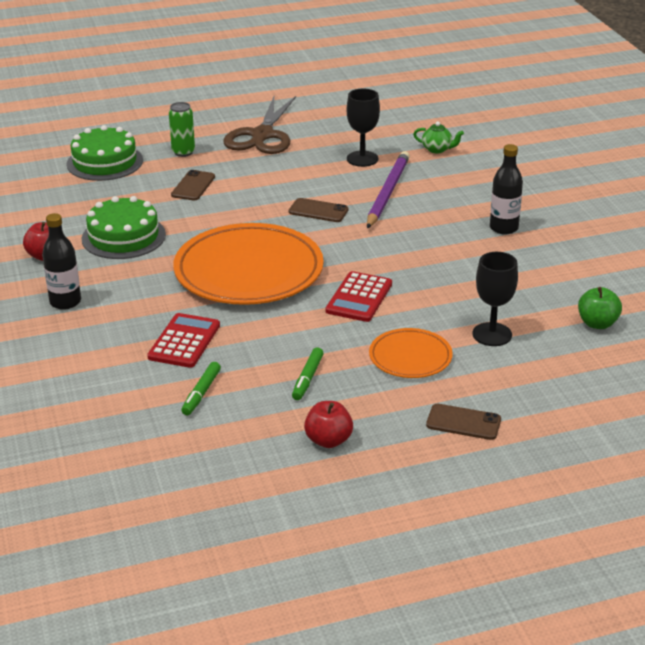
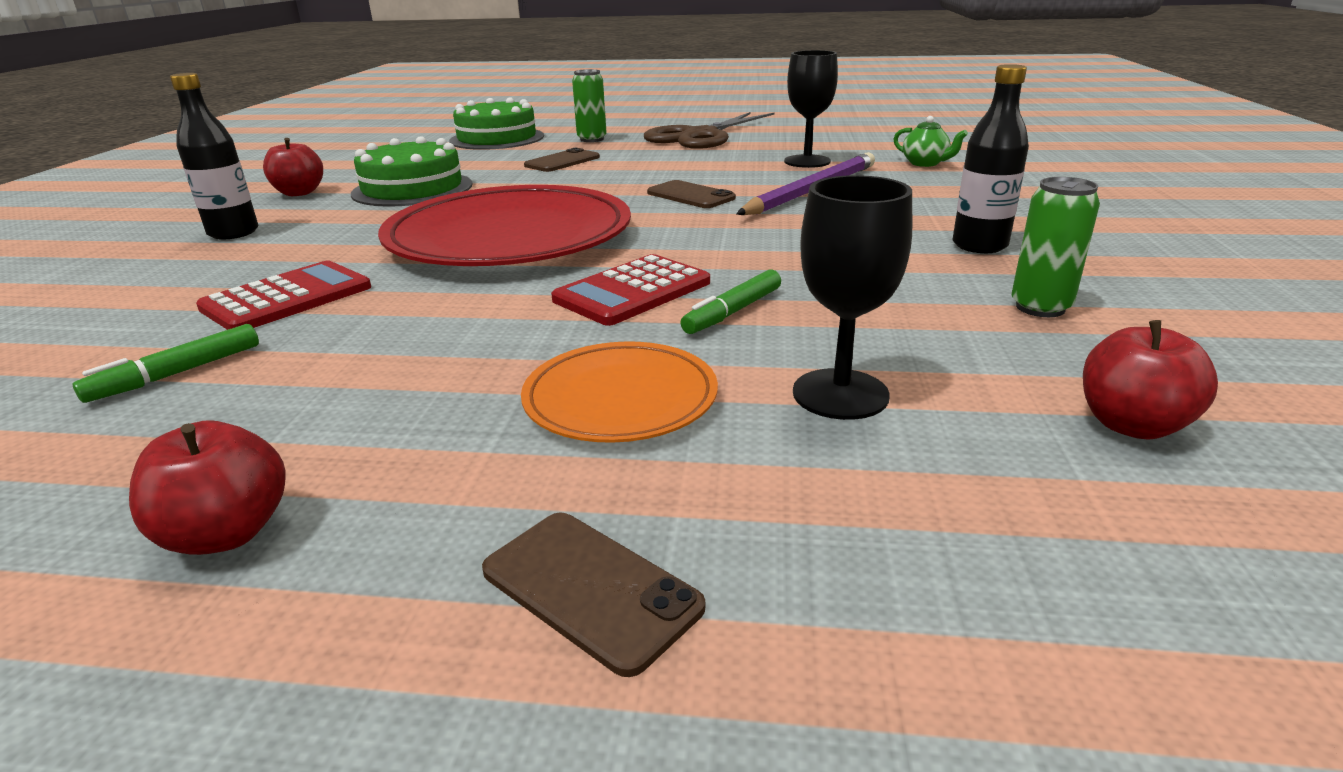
camera: 25 degrees right, 5 degrees down
orange plate [173,223,324,305] -> red plate [378,185,631,266]
green marker [292,347,324,400] -> green marker moved to [681,269,781,334]
green apple [578,287,622,329] -> red apple [1083,320,1218,440]
none -> green can [1011,177,1100,317]

